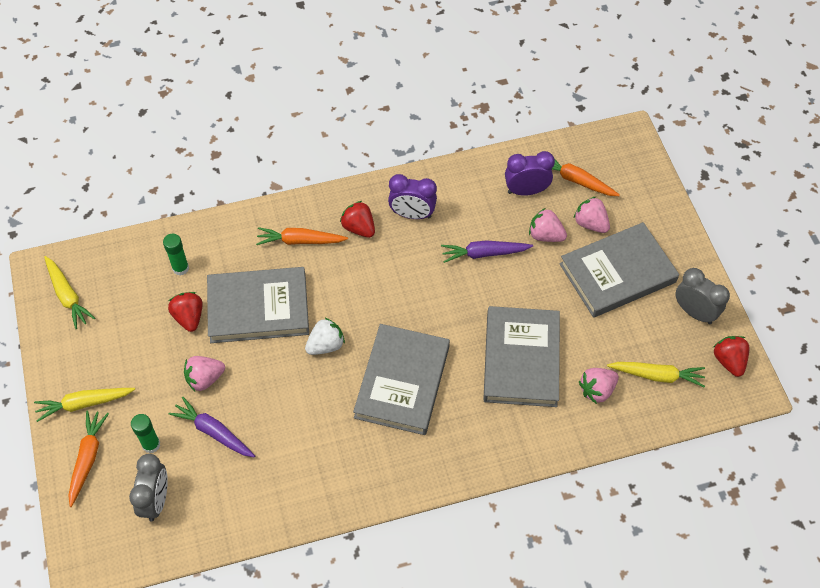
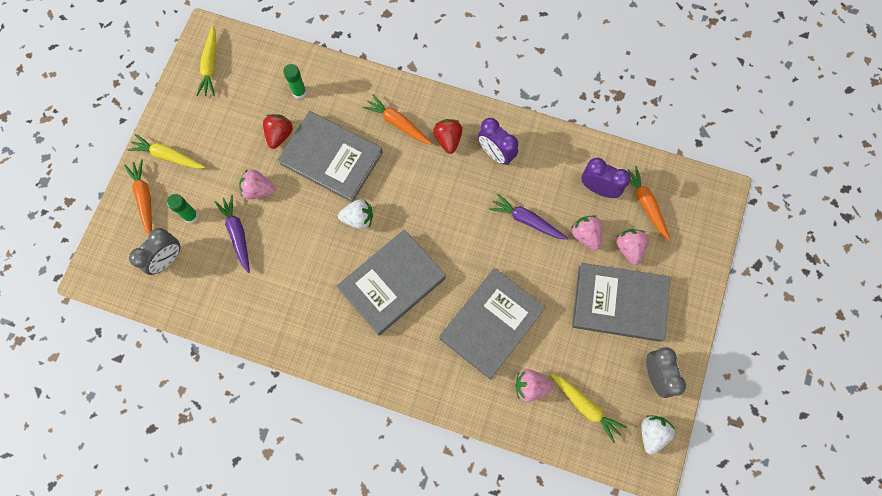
camera: 35 degrees right, 15 degrees up
orange carrot [68,410,109,507] -> orange carrot turned 60 degrees counterclockwise [124,159,152,235]
red strawberry [714,336,749,377] -> white strawberry [641,415,676,455]

